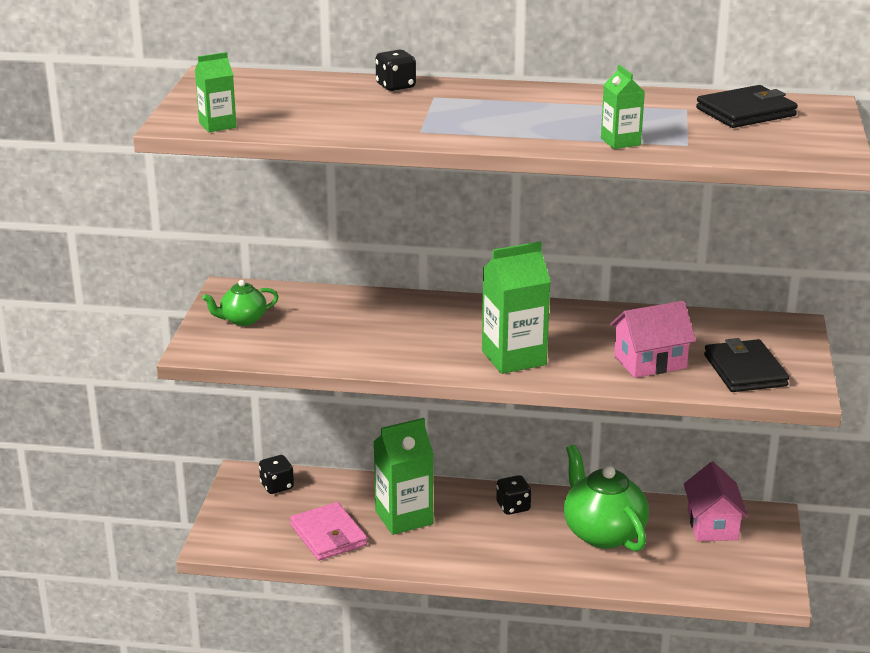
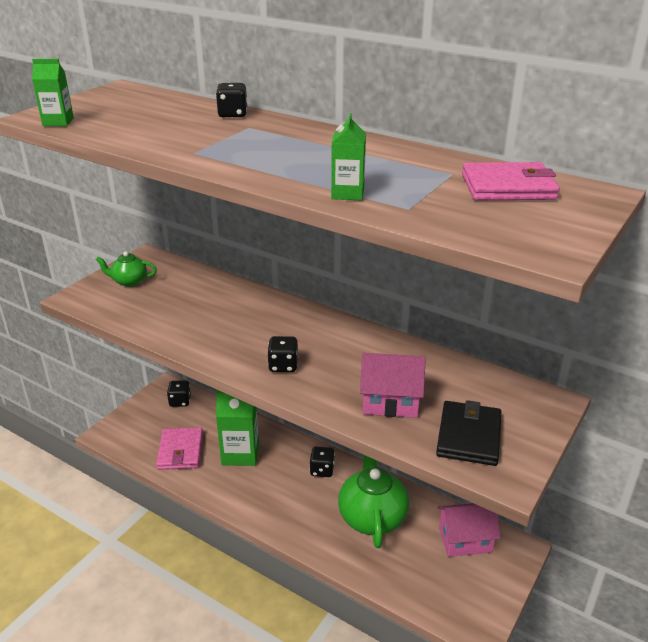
camera: 25 degrees right, 5 degrees up
green carton [482,241,551,374] -> black dice [267,336,298,372]
pink house [684,462,748,541] -> pink house turned 60 degrees clockwise [437,503,501,557]
black wallet [696,85,798,128] -> pink wallet [462,162,560,200]

